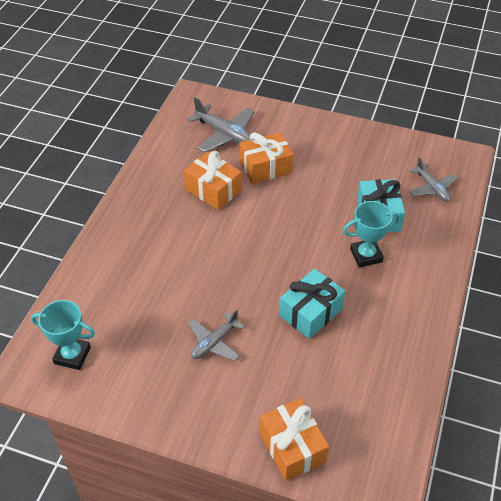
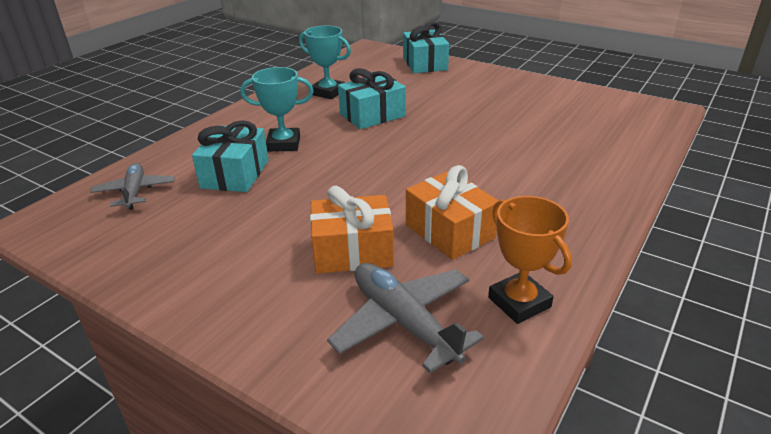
camera: 165 degrees left, 15 degrees down
turquoise trophy [31,300,95,370] -> turquoise trophy moved to [299,26,351,99]
grey plane [188,310,245,361] -> none
orange gift [259,398,329,481] -> turquoise gift [403,22,449,73]
none -> orange trophy [488,196,572,324]

